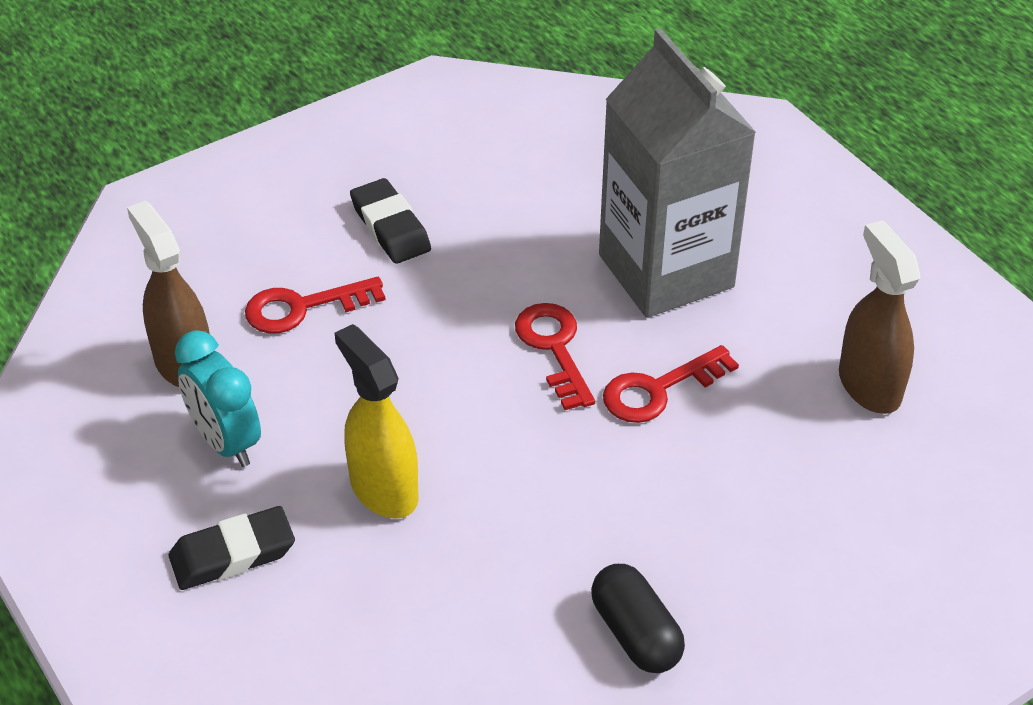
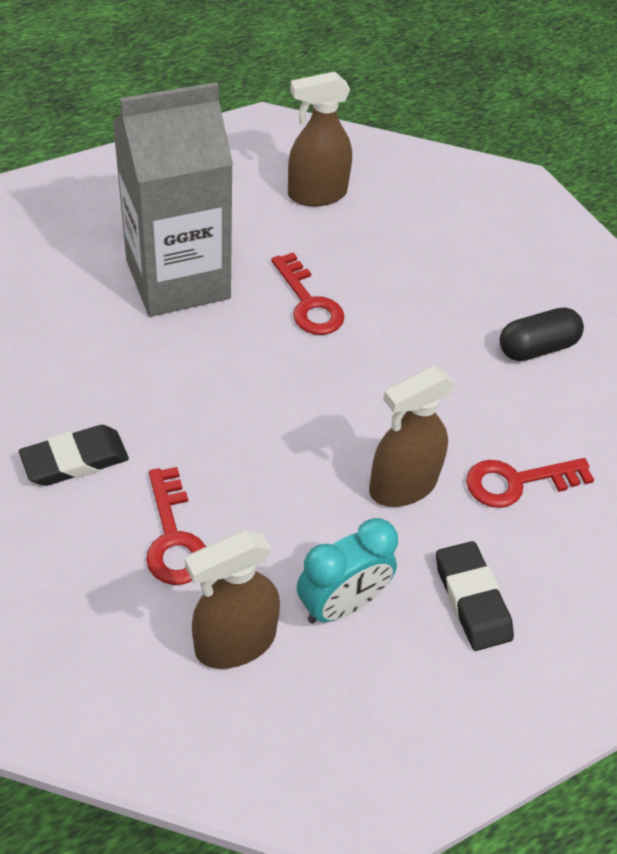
camera: 90 degrees left, 5 degrees up
yellow spray bottle [335,324,418,519] -> brown spray bottle [369,366,455,507]
red key [515,303,595,410] -> red key moved to [466,458,594,508]

